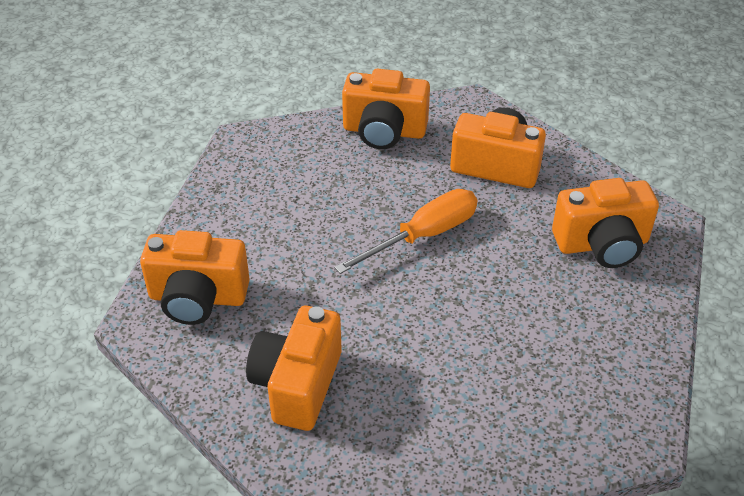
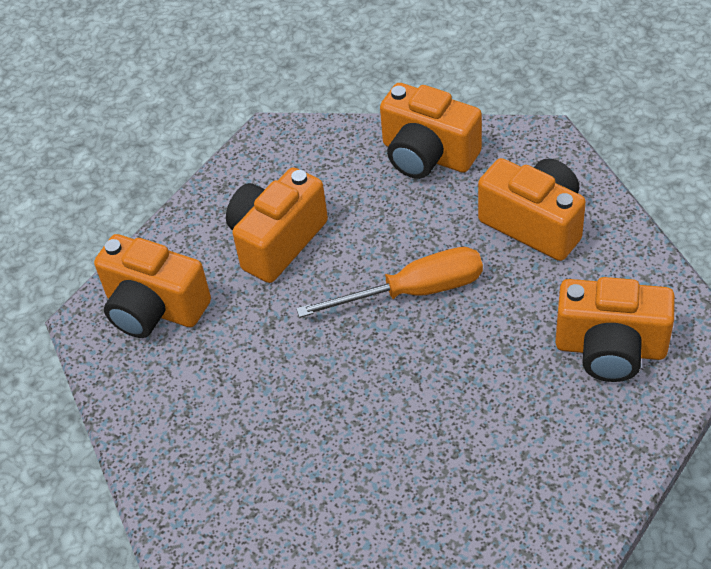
camera: 25 degrees right, 5 degrees up
orange camera [246,306,342,431] -> orange camera moved to [226,168,328,283]

